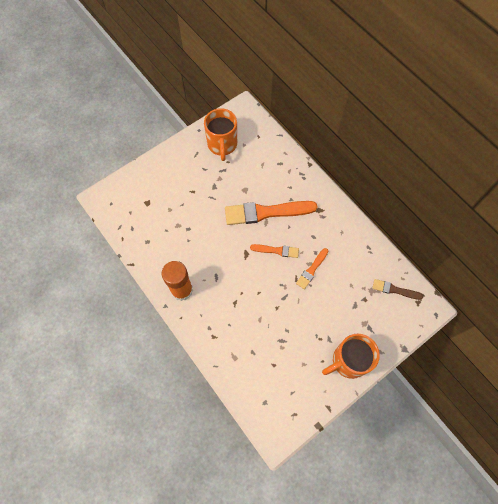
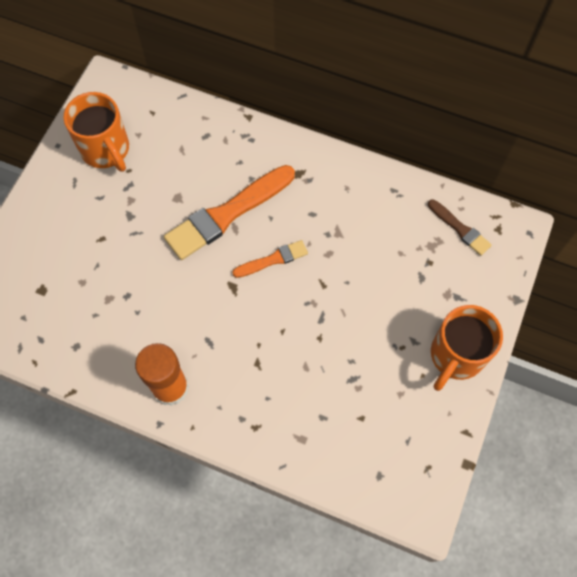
camera: 30 degrees left, 0 degrees up
orange brush [296,248,328,289] -> none
brown brush [372,279,423,300] -> brown brush turned 120 degrees counterclockwise [428,199,492,256]

